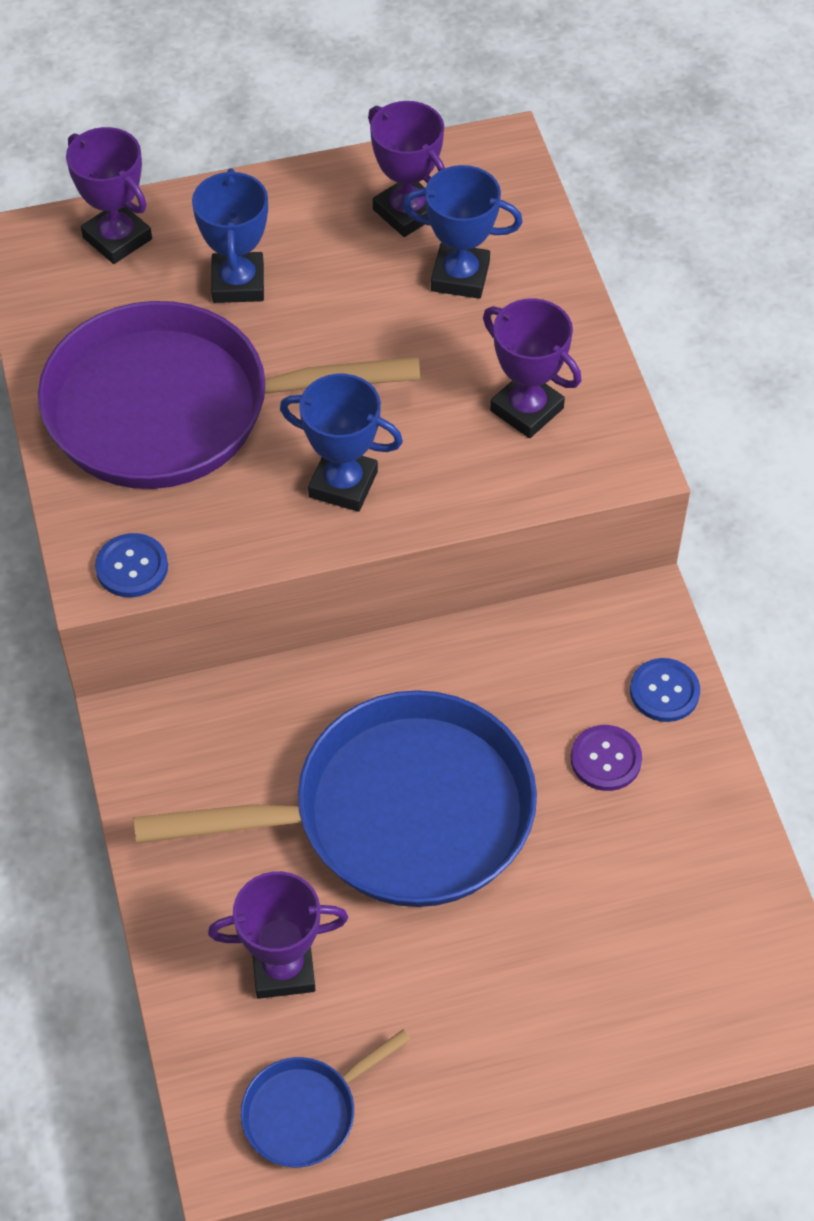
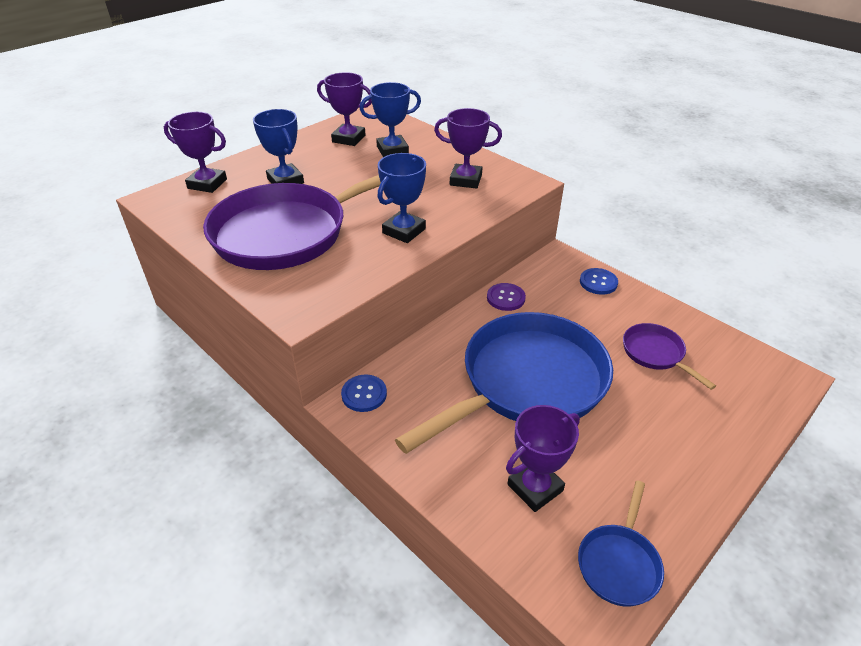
camera: 30 degrees left, 15 degrees down
blue button [95,533,168,597] -> blue button moved to [341,375,387,412]
blue trophy [280,374,403,512] -> blue trophy turned 45 degrees counterclockwise [378,153,426,243]
purple button [571,725,642,791] -> purple button moved to [487,283,526,311]
none -> purple pan [623,323,716,390]

